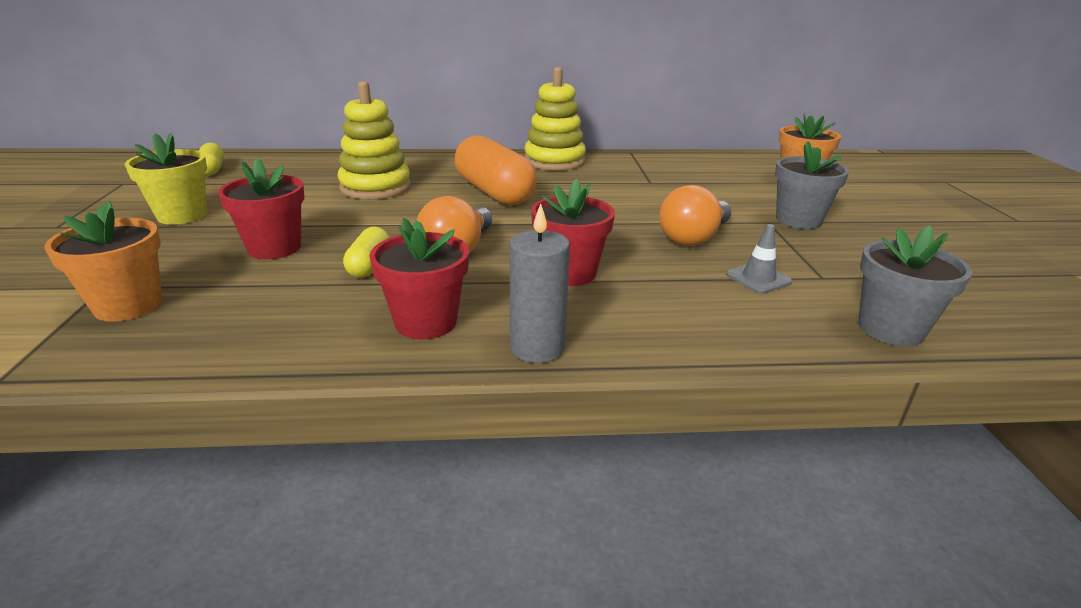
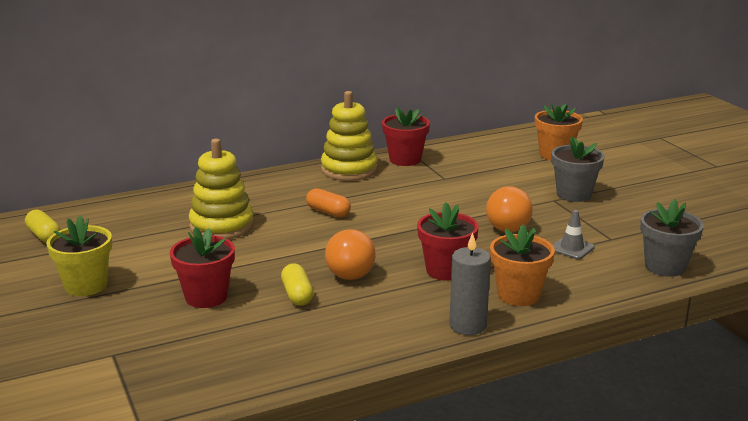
camera: 20 degrees left, 5 degrees down
orange flower pot [44,201,162,322] -> orange flower pot moved to [490,224,555,306]
red flower pot [369,218,469,339] -> red flower pot moved to [382,106,430,166]
orange capsule [455,135,537,205] -> orange capsule [306,188,351,217], size x0.50

